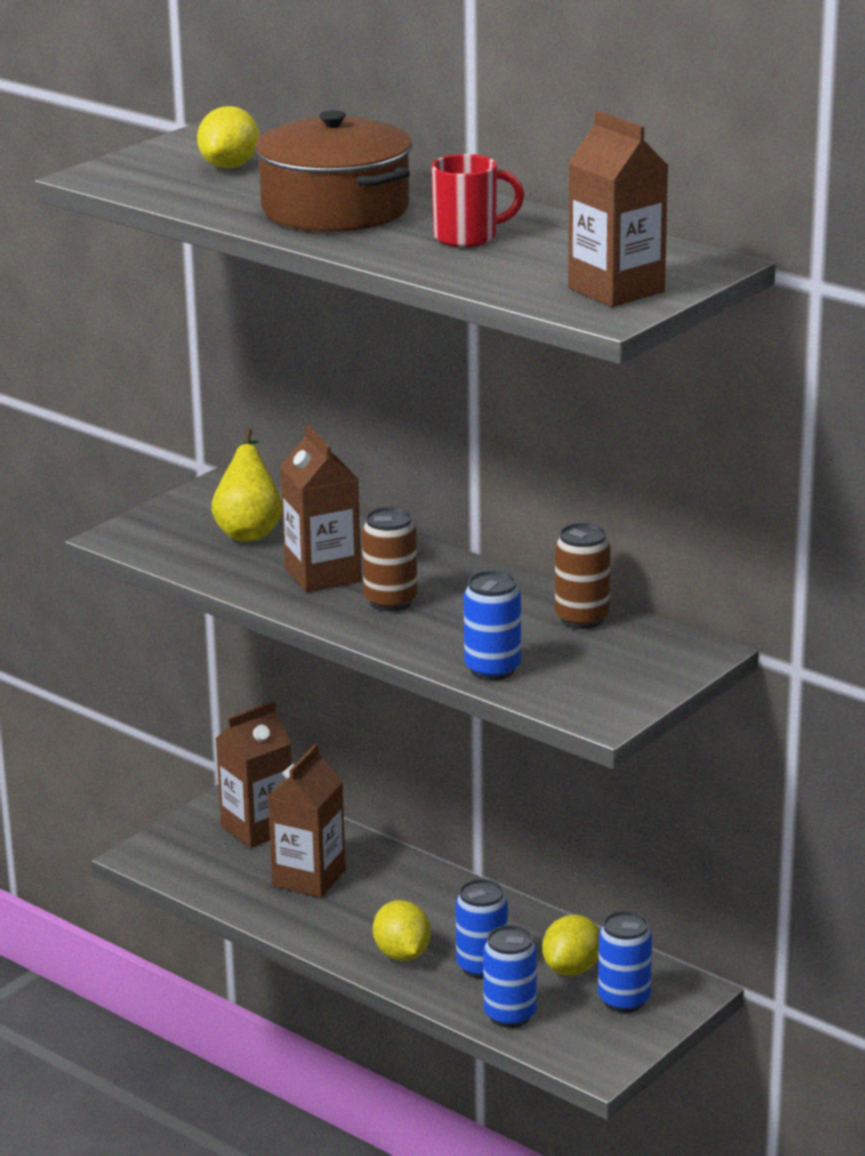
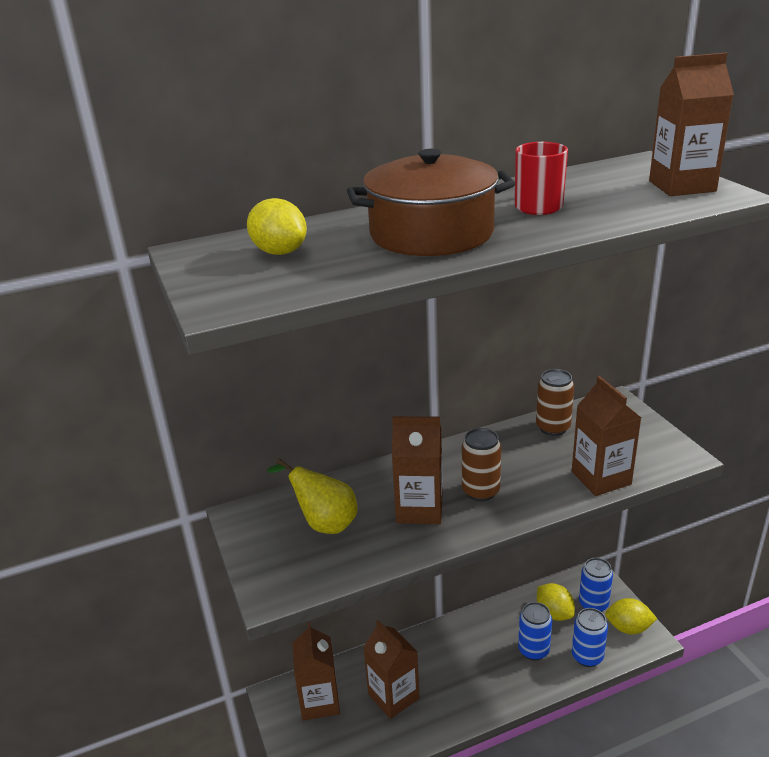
camera: 60 degrees left, 5 degrees up
yellow lemon [373,900,431,961] -> yellow lemon moved to [605,598,657,634]
blue can [464,570,521,680] -> brown carton [572,376,641,496]

